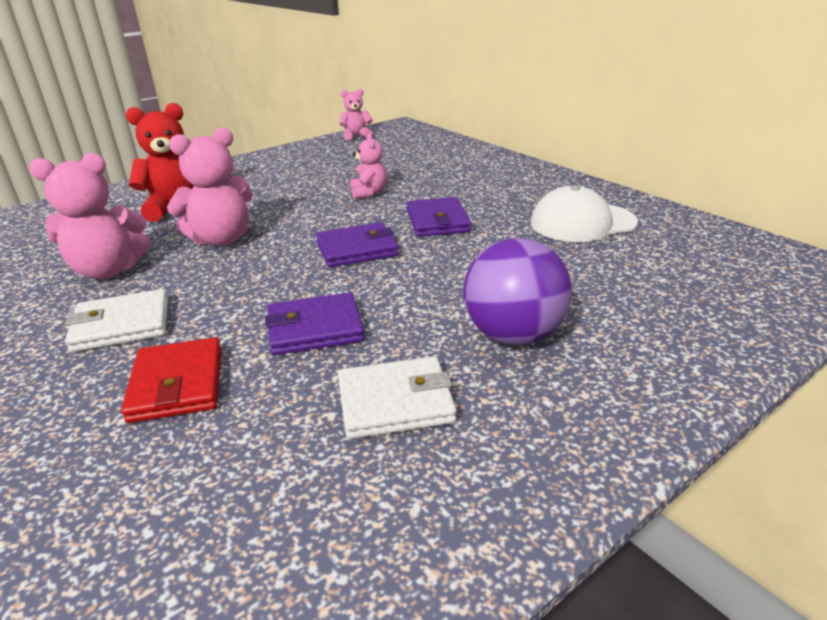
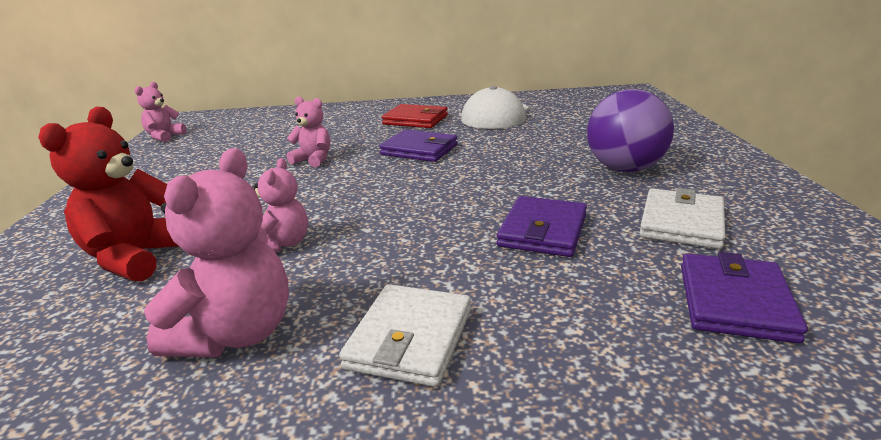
camera: 55 degrees left, 5 degrees down
red wallet [121,337,221,423] -> red wallet moved to [382,104,448,128]
pink teddy bear [167,127,253,246] -> pink teddy bear [252,158,308,252], size x0.60
purple wallet [316,222,399,267] -> purple wallet moved to [681,252,808,344]

